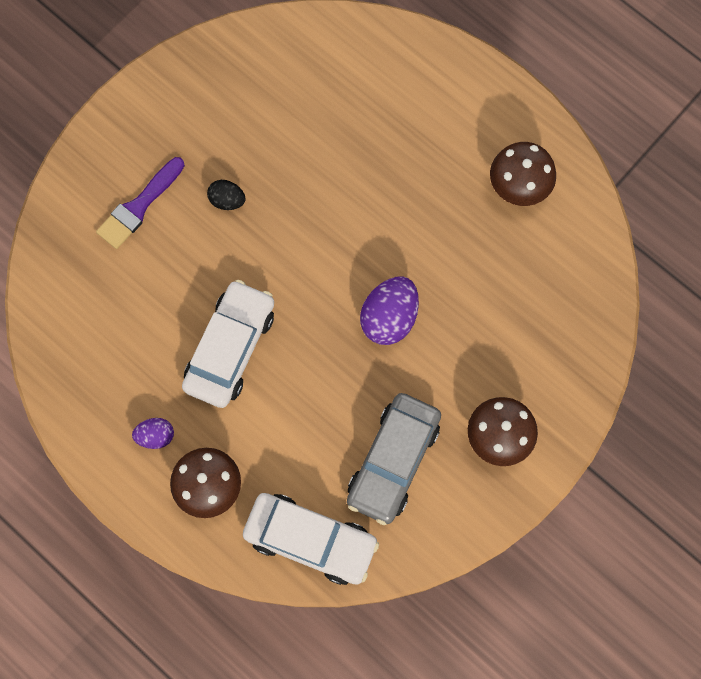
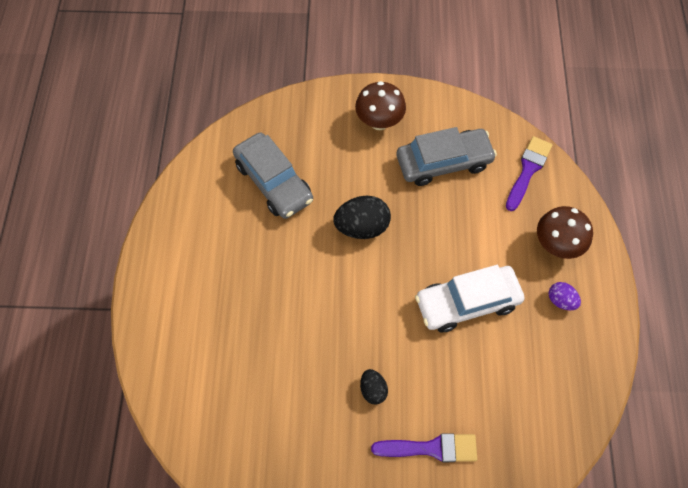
camera: 130 degrees left, 10 degrees down
white car [243,493,379,585] -> purple brush [506,136,552,211]
purple egg [360,276,419,345] -> black egg [333,196,391,239]
brown mushroom [490,142,556,206] -> none
none -> grey car [233,132,313,219]

